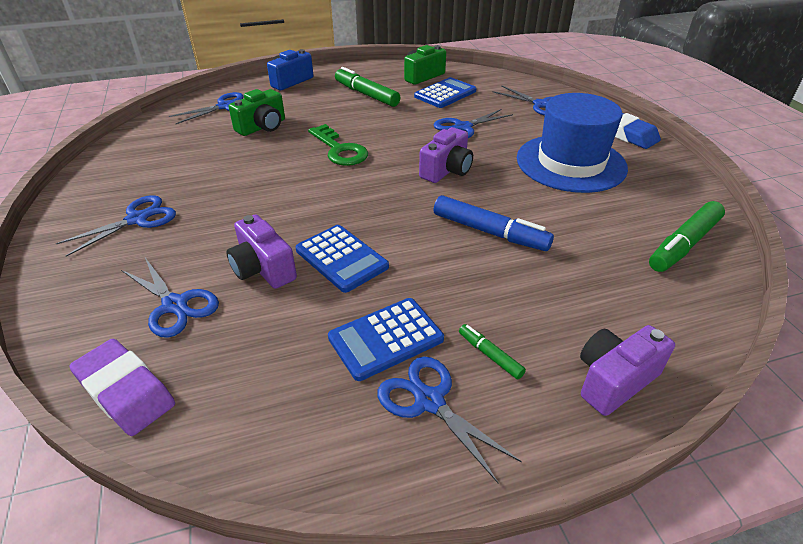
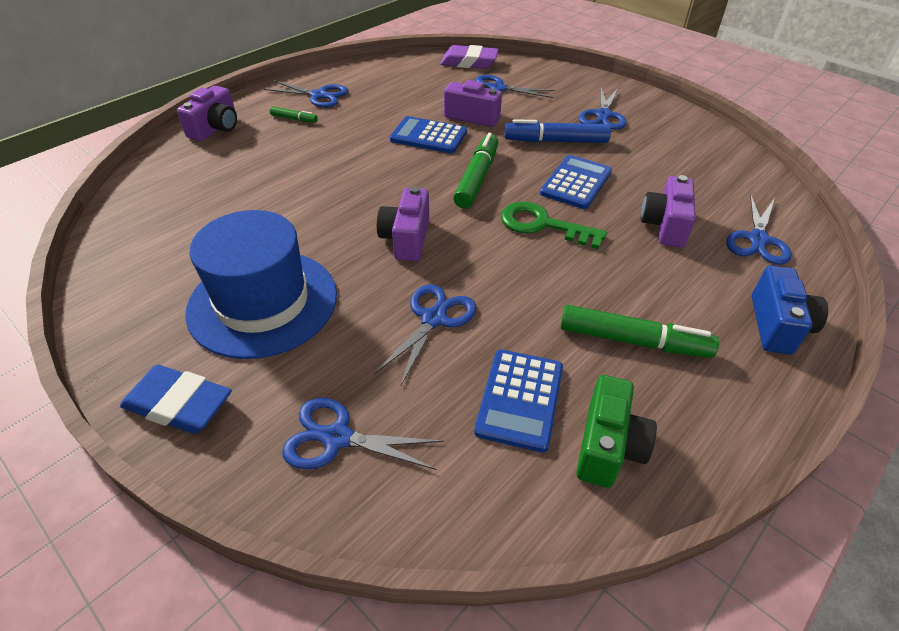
camera: 150 degrees right, 5 degrees up
green camera [229,89,285,136] -> purple camera [641,175,696,248]
blue calculator [328,298,444,381] -> blue calculator moved to [540,155,612,209]
blue marker [434,195,554,251] -> blue marker moved to [504,119,611,143]
green marker [649,201,725,272] -> green marker moved to [453,133,498,208]

